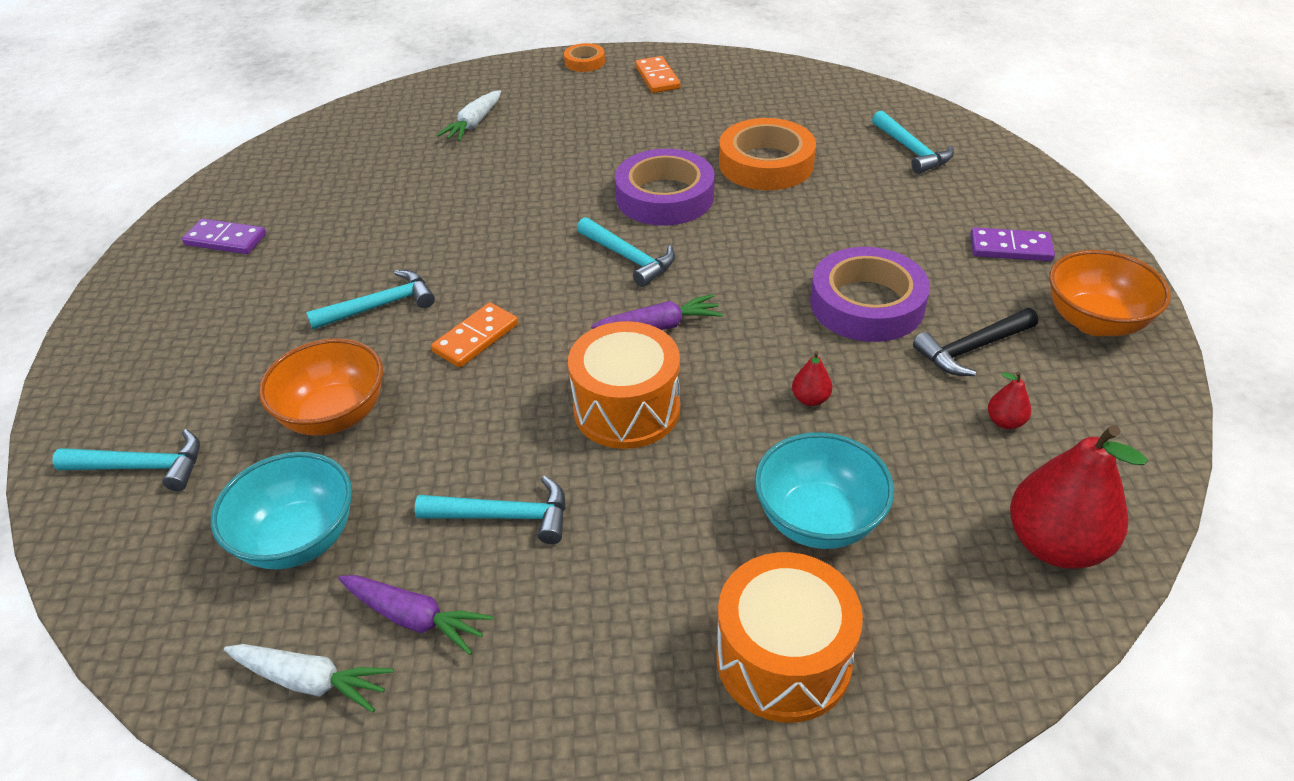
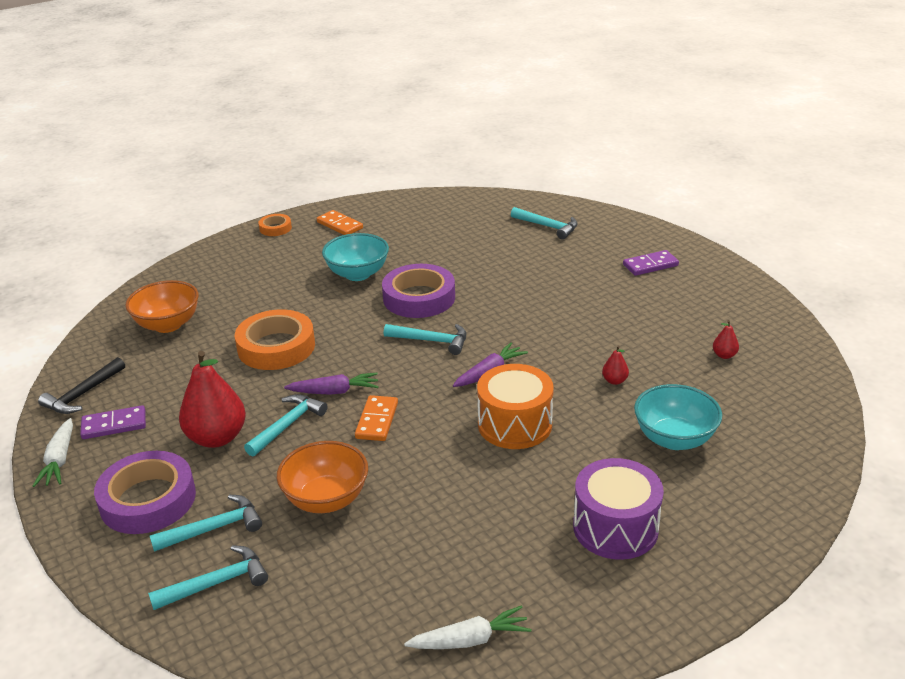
camera: 30 degrees left, 10 degrees down
turquoise bowl [211,452,352,569] -> turquoise bowl moved to [322,233,389,281]
purple carrot [338,575,493,655] -> purple carrot moved to [284,372,379,395]
turquoise hammer [415,476,566,544] -> turquoise hammer moved to [150,495,262,552]
white carrot [436,90,501,141] -> white carrot moved to [33,418,73,487]
orange drum [716,552,863,723] -> none
orange tape [719,118,816,190] -> orange tape moved to [235,309,315,370]
purple tape [810,247,930,342] -> purple tape moved to [94,451,196,534]
black hammer [913,308,1038,376] -> black hammer moved to [38,357,125,414]
red pear [1010,425,1147,569] -> red pear moved to [179,351,246,448]
orange bowl [1049,250,1171,336] -> orange bowl moved to [125,280,199,333]
none -> purple drum [573,458,664,560]

